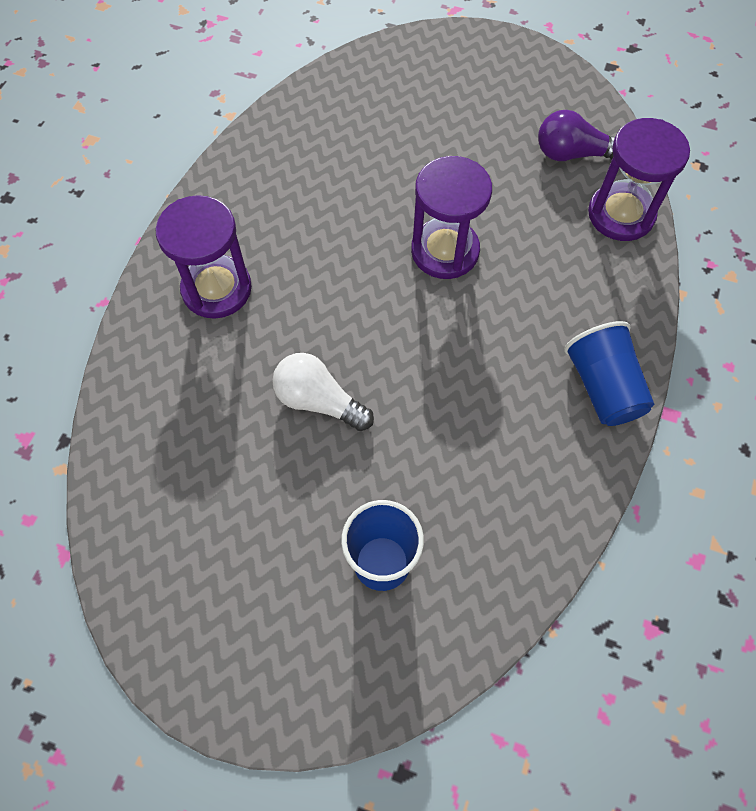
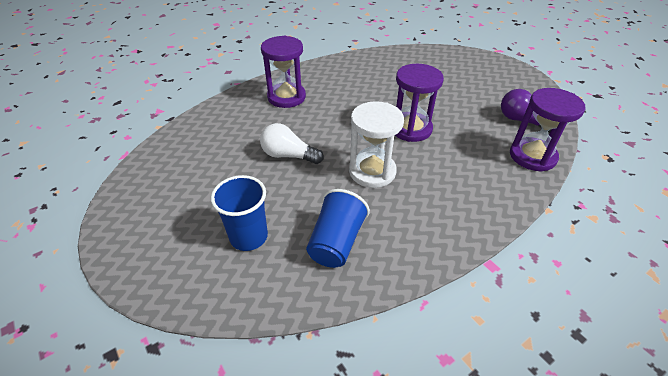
camera: 35 degrees right, 20 degrees down
white light bulb [272,353,374,431] -> white light bulb turned 45 degrees counterclockwise [260,123,324,164]
blue cup [564,321,654,426] -> blue cup moved to [306,189,370,268]
none -> white hourglass [349,101,404,188]

